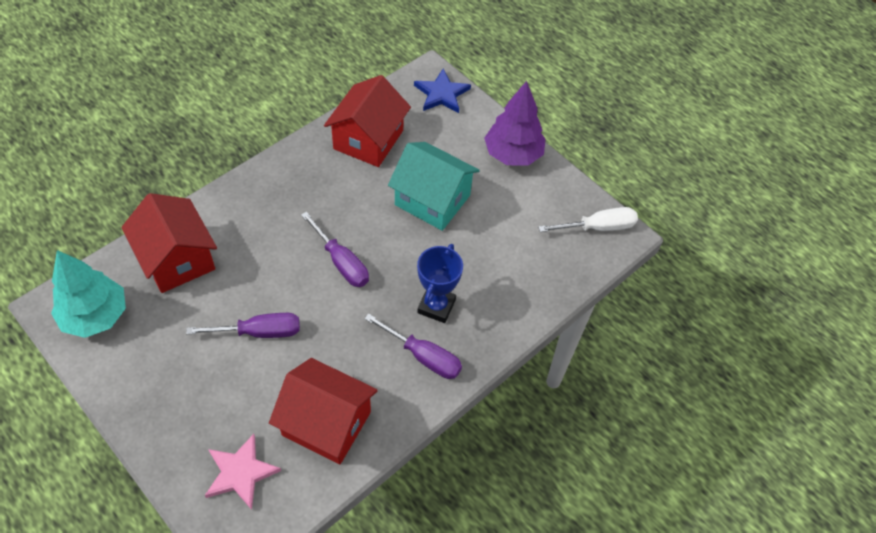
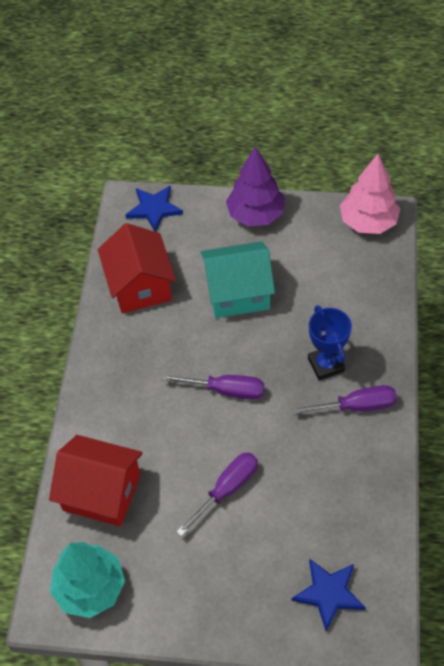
camera: 35 degrees left, 0 degrees up
pink star [205,434,281,510] -> blue star [291,558,366,631]
red house [269,358,378,465] -> none
white screwdriver [538,207,638,232] -> pink tree [340,154,400,234]

